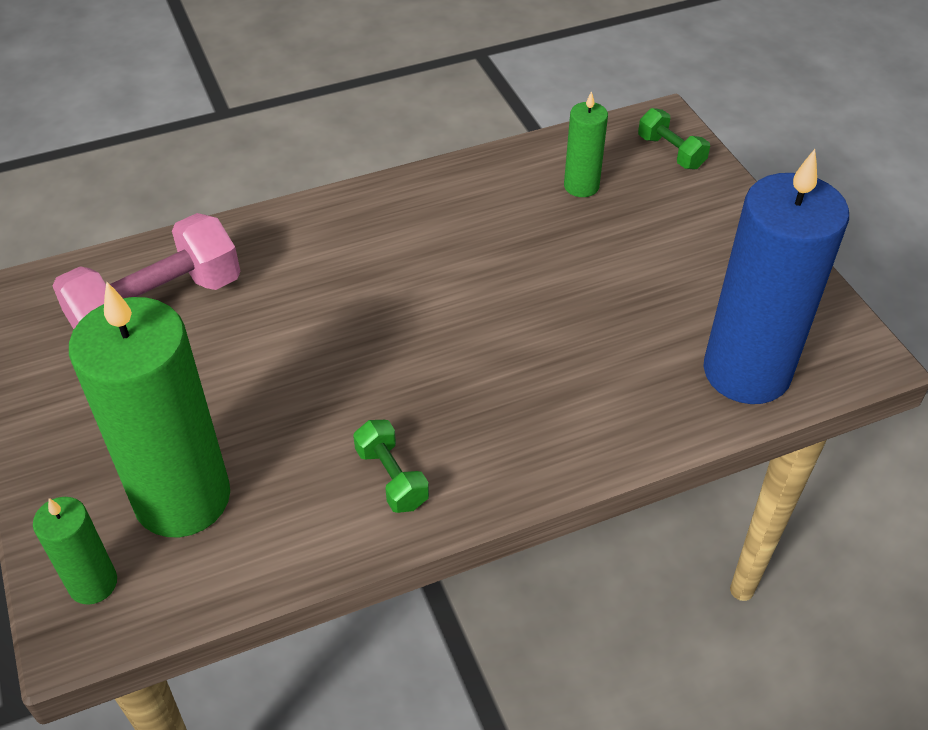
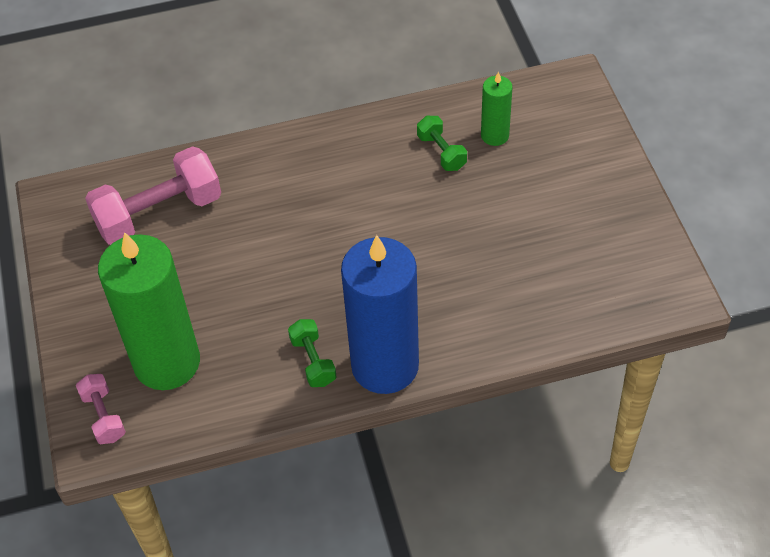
camera: 10 degrees right, 5 degrees up
green candle [33,497,117,605] -> pink dumbbell [76,374,126,444]
green dumbbell [638,108,710,170] -> green dumbbell moved to [417,116,467,171]
blue candle [704,149,849,404] -> blue candle moved to [341,235,419,394]

